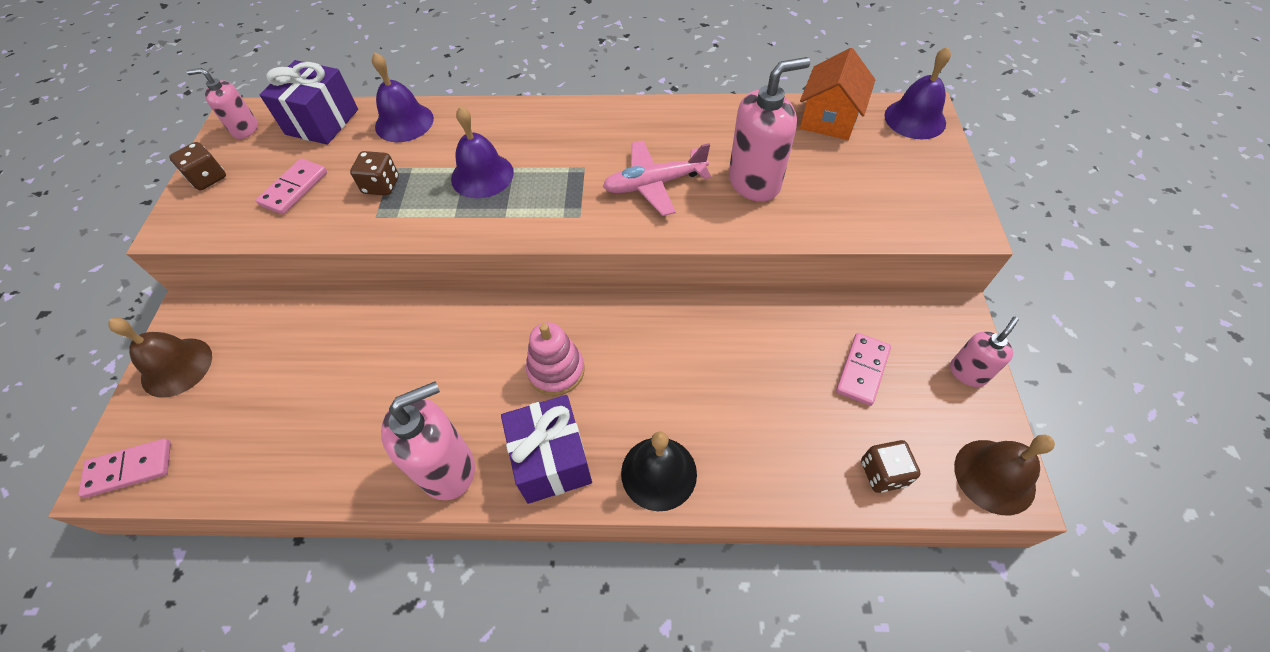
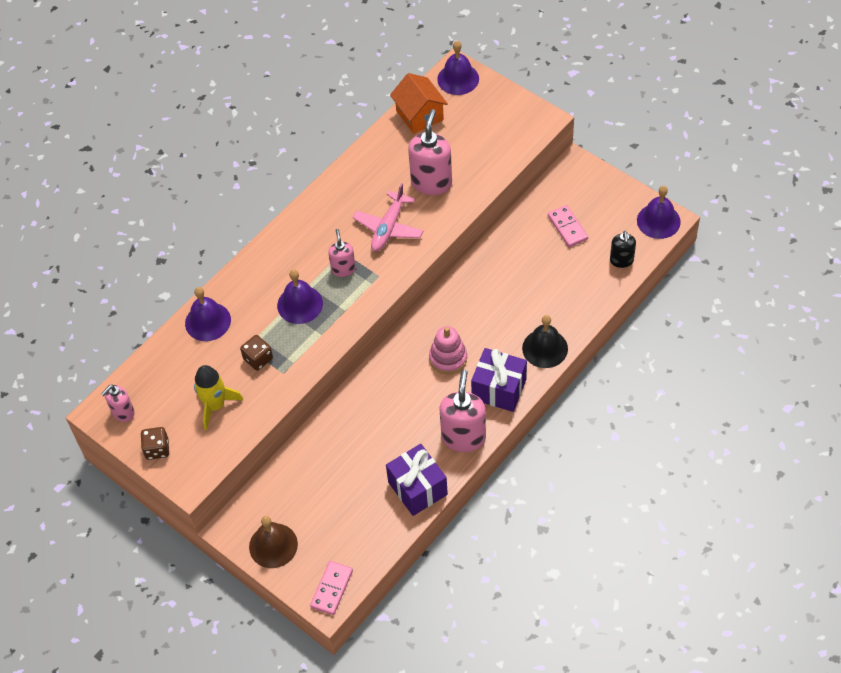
camera: 50 degrees left, 0 degrees up
pink domino [256,158,327,215] -> yellow rocket [194,365,243,430]
purple gift [260,60,358,145] -> purple gift moved to [386,444,448,516]
brown dice [861,440,921,493] -> black soap dispenser [610,231,636,268]
pink soap dispenser [950,317,1019,387] -> pink soap dispenser moved to [328,229,356,277]
brown bell [954,435,1055,516] -> purple bell [637,186,681,239]

